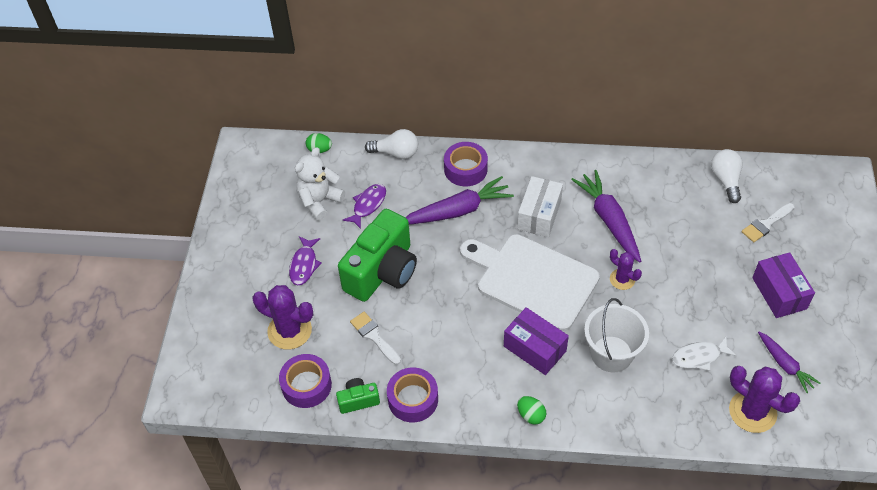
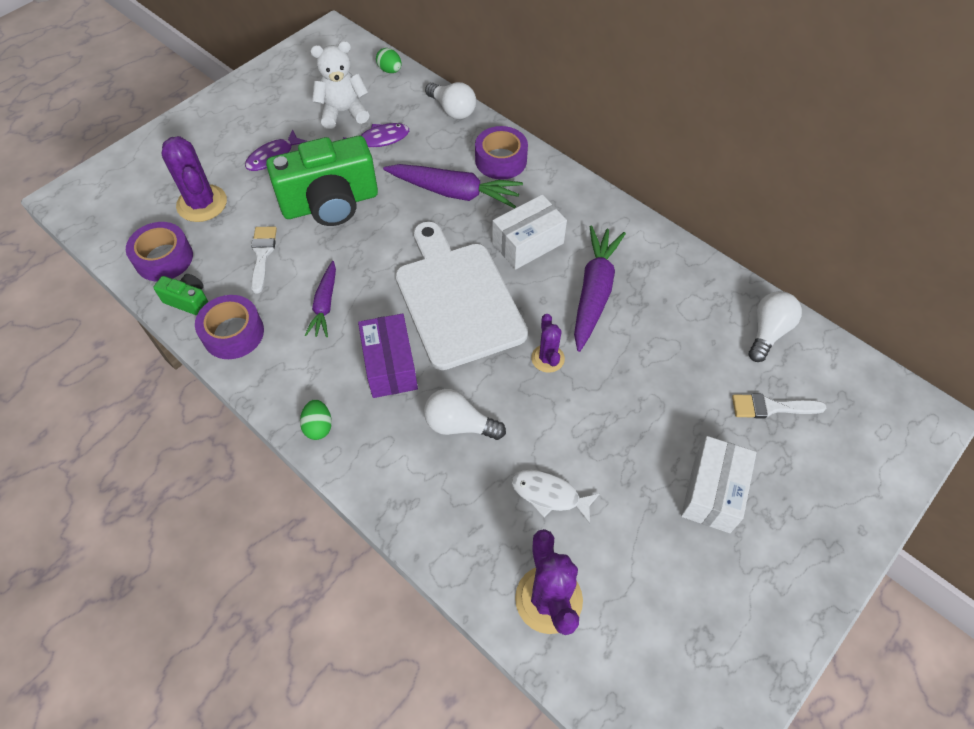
camera: 35 degrees right, 5 degrees up
white bucket [584,298,649,372] -> white light bulb [424,389,506,440]
purple box [752,252,815,318] -> white box [681,436,756,533]
purple carrot [758,332,821,393] -> purple carrot moved to [305,261,336,337]

